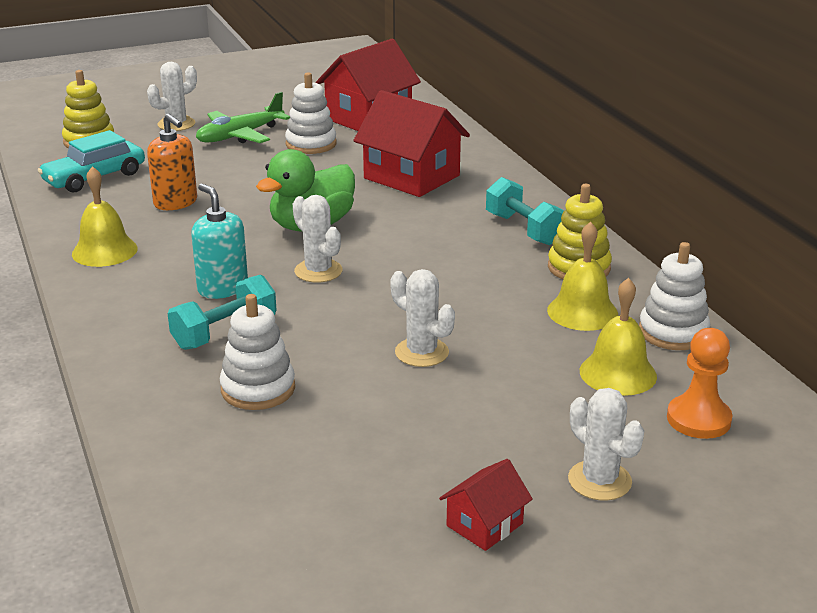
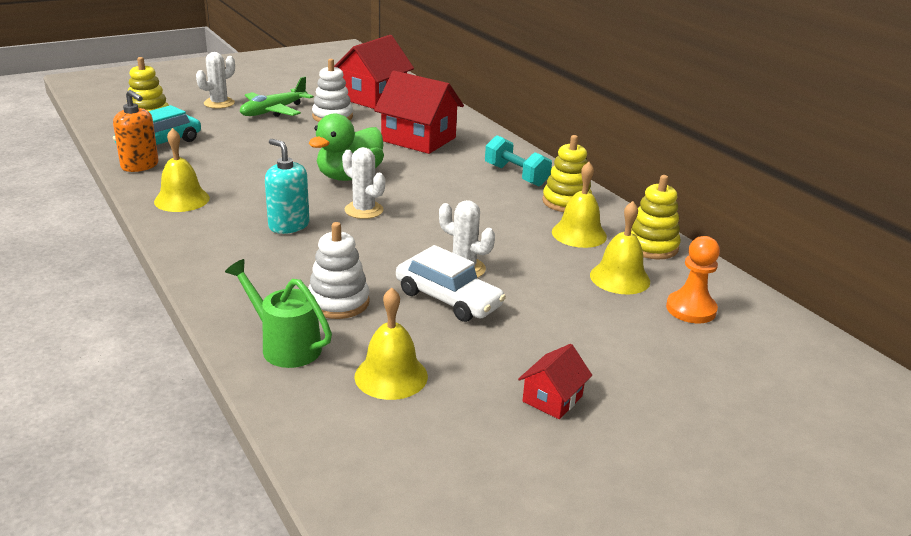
camera: 10 degrees left, 0 degrees up
orange soap dispenser [147,114,197,210] -> orange soap dispenser moved to [113,90,159,172]
turquoise dumbbell [167,275,277,350] -> none
white cactus [568,388,644,501] -> none
white stacking toy [639,242,710,350] -> yellow stacking toy [631,175,681,259]
none -> green watering can [225,259,332,368]
none -> yellow bell [354,288,428,400]
none -> white car [396,245,506,322]

